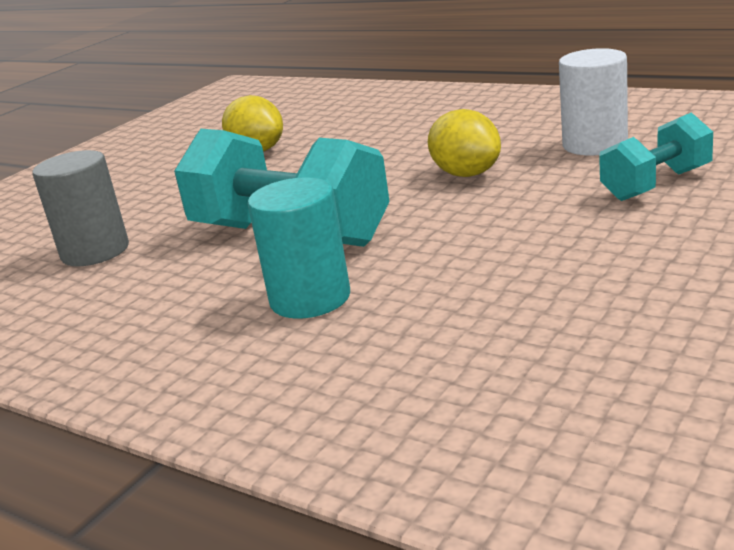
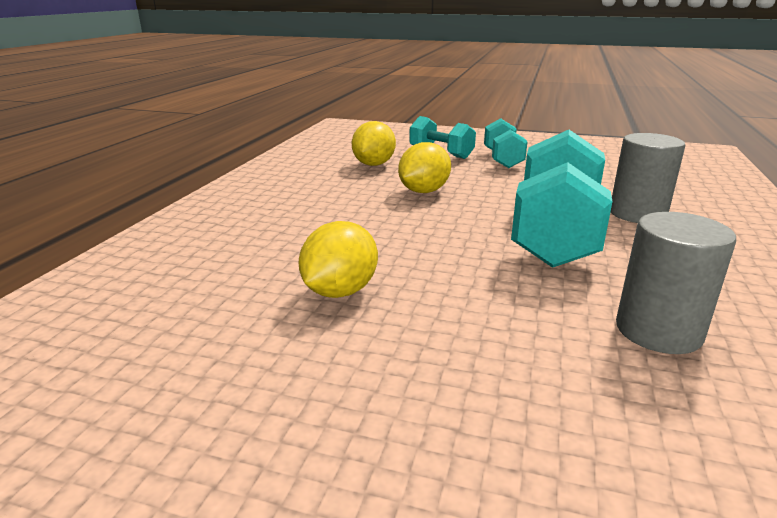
camera: 110 degrees left, 0 degrees up
turquoise cylinder [248,177,350,319] -> grey cylinder [611,133,685,223]
white cylinder [559,48,628,156] -> yellow lemon [352,121,396,166]
none -> turquoise dumbbell [484,118,528,168]

